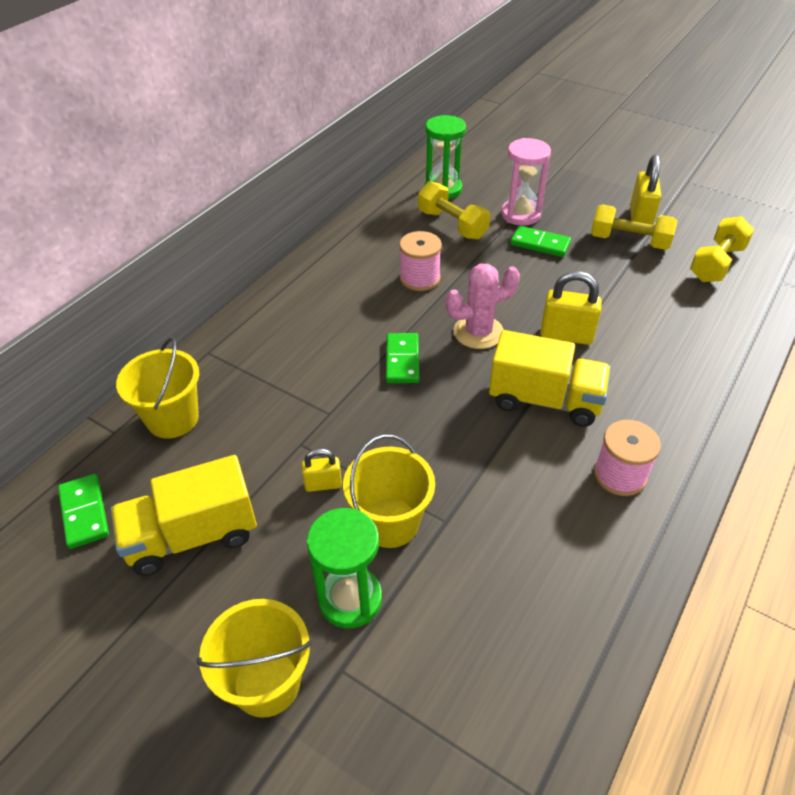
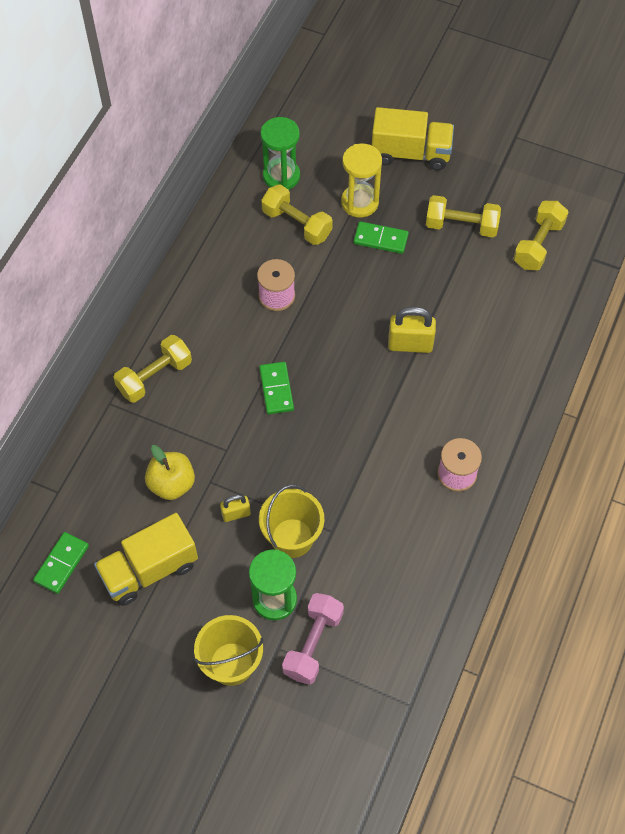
camera: 10 degrees left, 15 degrees up
green domino [58,474,109,549] -> green domino turned 60 degrees clockwise [33,532,89,594]
yellow bucket [116,337,199,439] -> none
pink cactus [446,264,520,349] -> none
yellow truck [489,330,611,427] -> yellow truck moved to [372,107,454,170]
pink hourglass [501,138,551,226] -> yellow hourglass [341,144,382,218]
yellow padlock [630,155,661,225] -> none
none -> yellow dumbbell [113,335,192,403]
none -> yellow apple [145,445,195,500]
none -> pink dumbbell [282,593,344,685]

